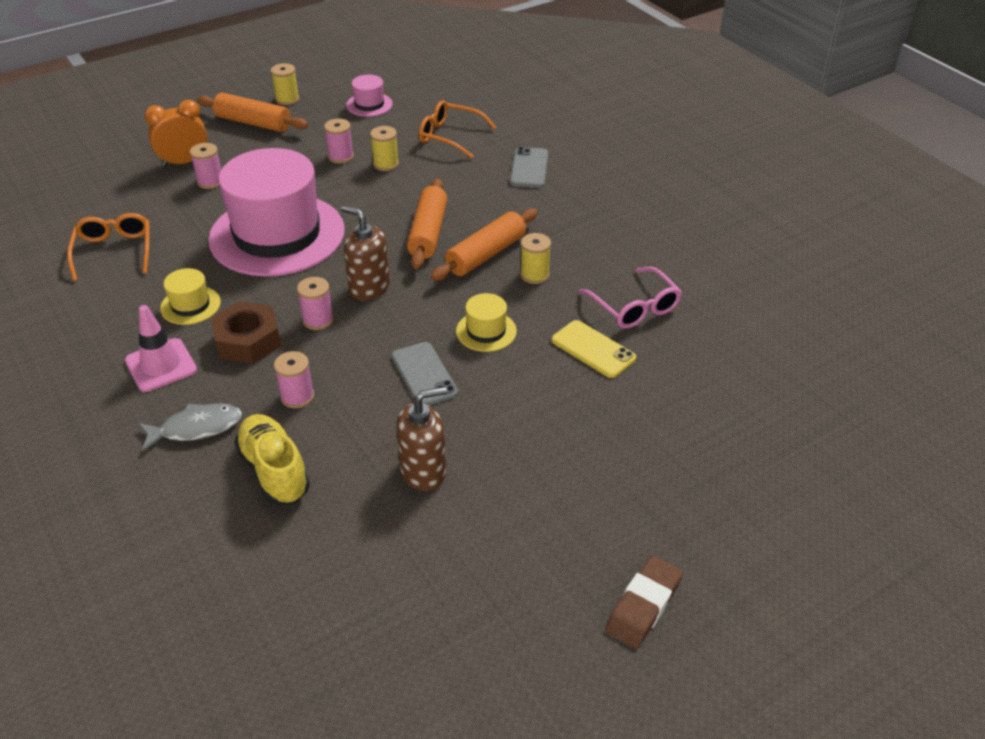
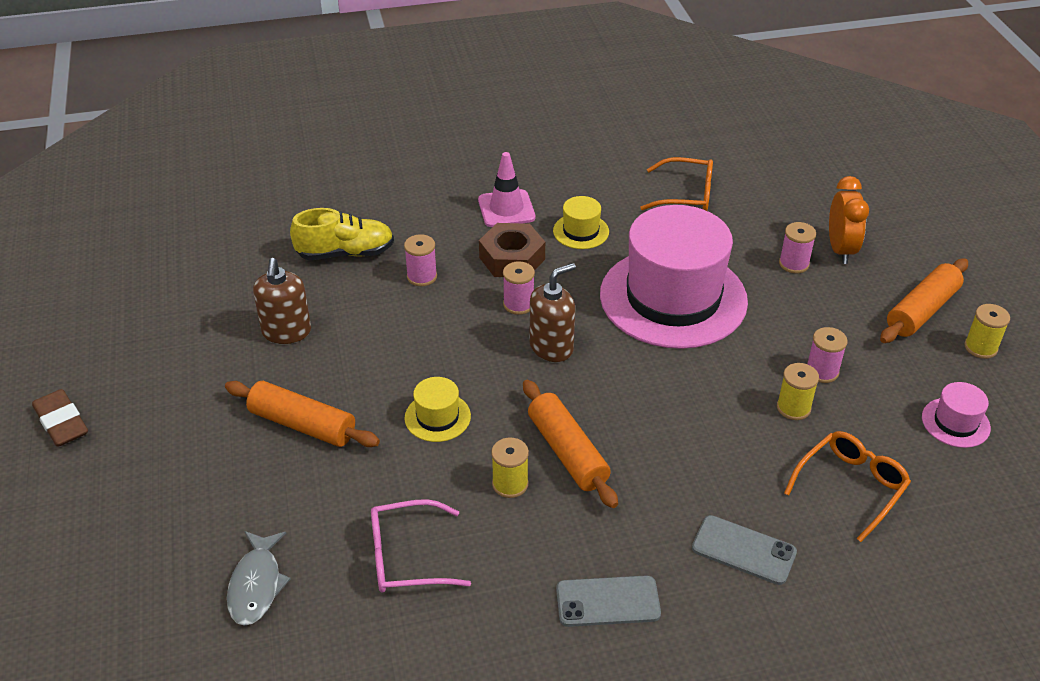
camera: 110 degrees right, 0 degrees up
grey fish [138,403,242,452] -> grey fish moved to [227,531,291,626]
grey phone [392,342,458,406] -> grey phone moved to [556,575,661,627]
orange rolling pin [407,178,448,269] -> orange rolling pin moved to [225,381,380,447]
yellow phone [552,320,636,378] -> none

